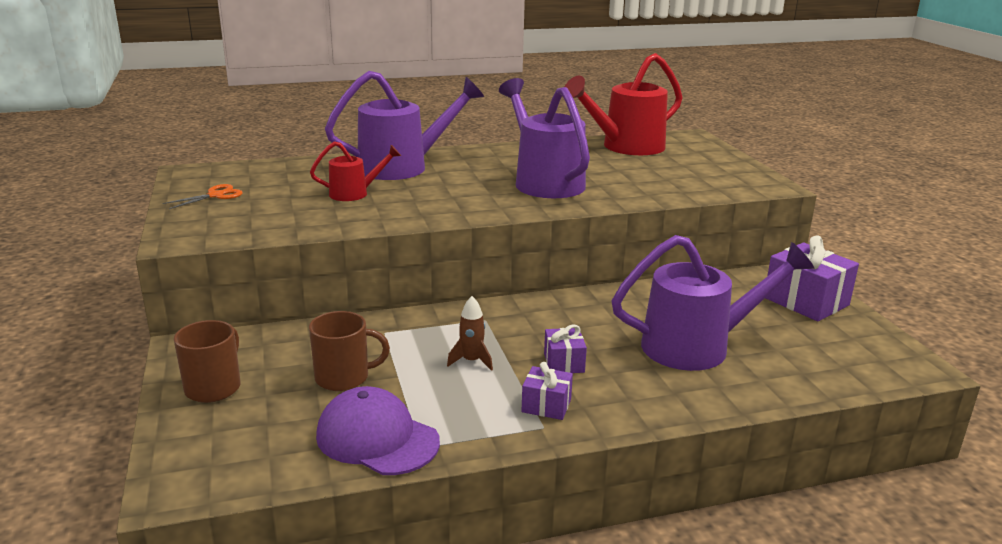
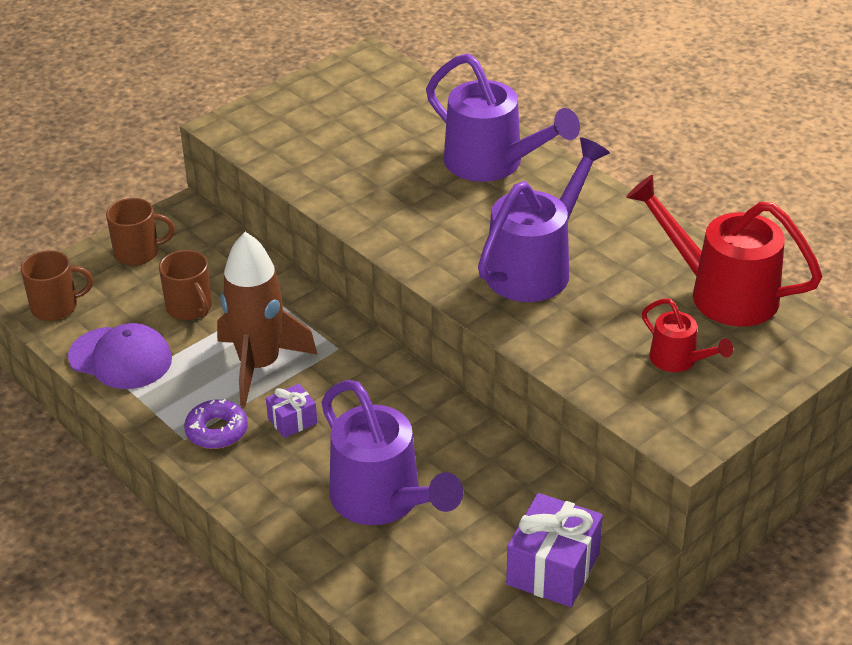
camera: 65 degrees right, 15 degrees up
orange scissors [163,184,243,209] -> none
red watering can [310,141,401,201] -> red watering can moved to [642,299,733,372]
purple cap [316,386,440,475] -> purple cap turned 105 degrees clockwise [68,323,172,389]
brown rocket [447,296,493,371] -> brown rocket [217,232,318,407], size x2.41
purple gift [521,362,573,420] -> purple donut [184,399,248,449]
none -> brown mug [21,250,93,321]

